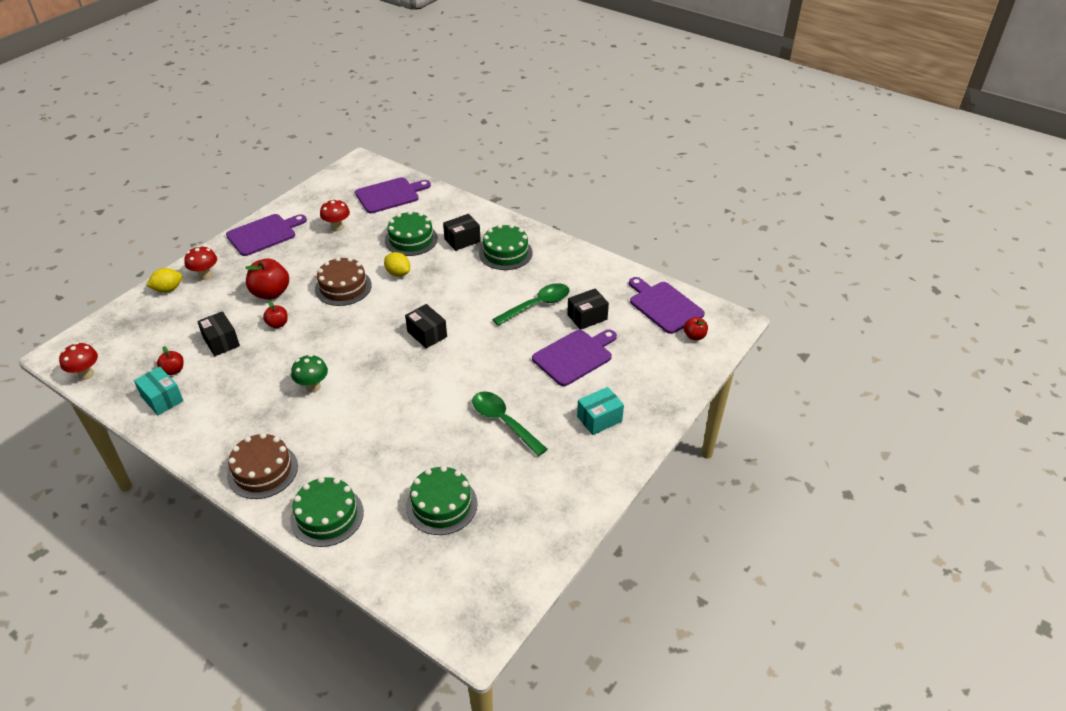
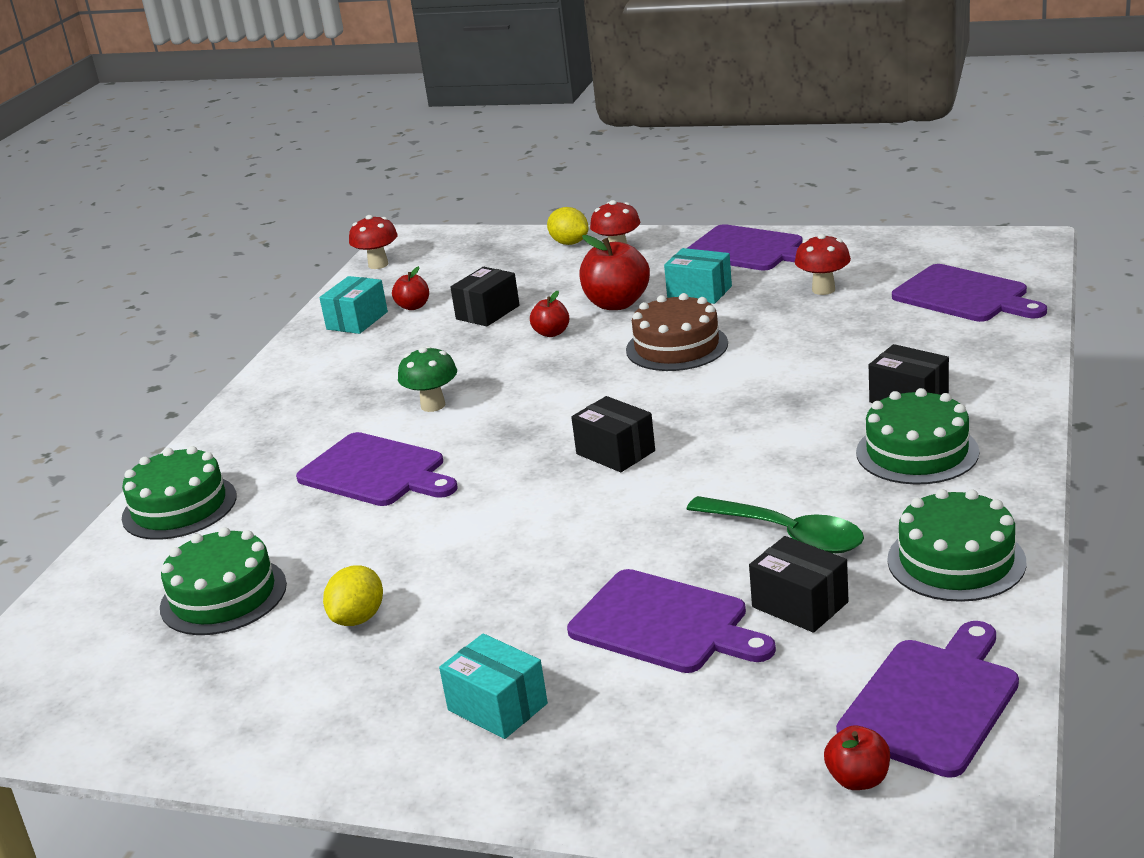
camera: 75 degrees right, 15 degrees down
brown cake [227,433,298,499] -> none
yellow lemon [384,252,410,277] -> yellow lemon moved to [323,565,383,626]
green cake [385,211,438,256] -> green cake moved to [887,489,1026,602]
black box [405,304,447,348] -> black box turned 75 degrees counterclockwise [571,396,655,472]
green spoon [472,392,547,456] -> none
none -> purple cutting board [296,432,458,506]
none -> turquoise box [664,248,732,304]

